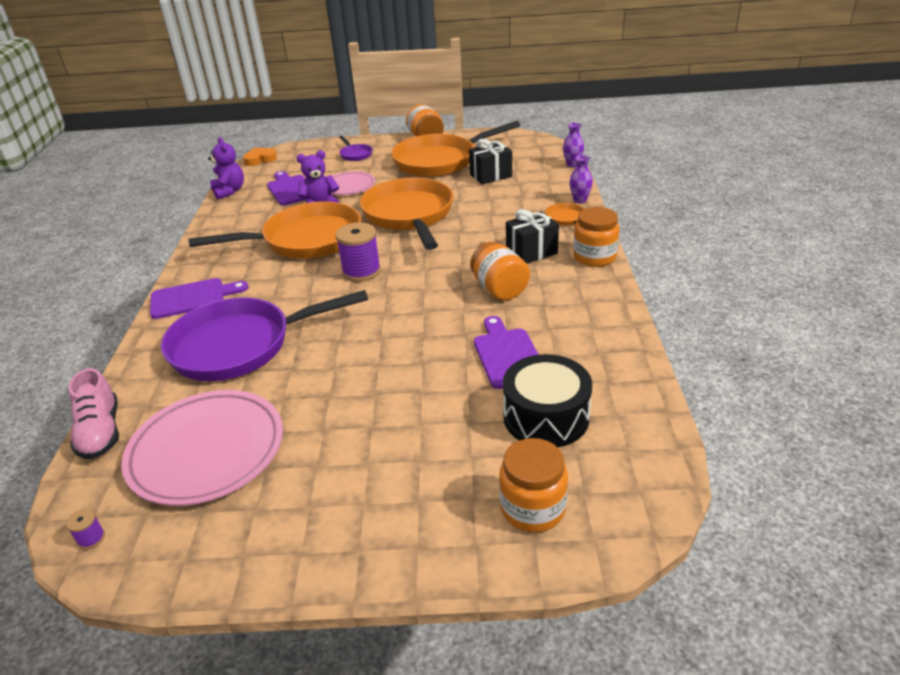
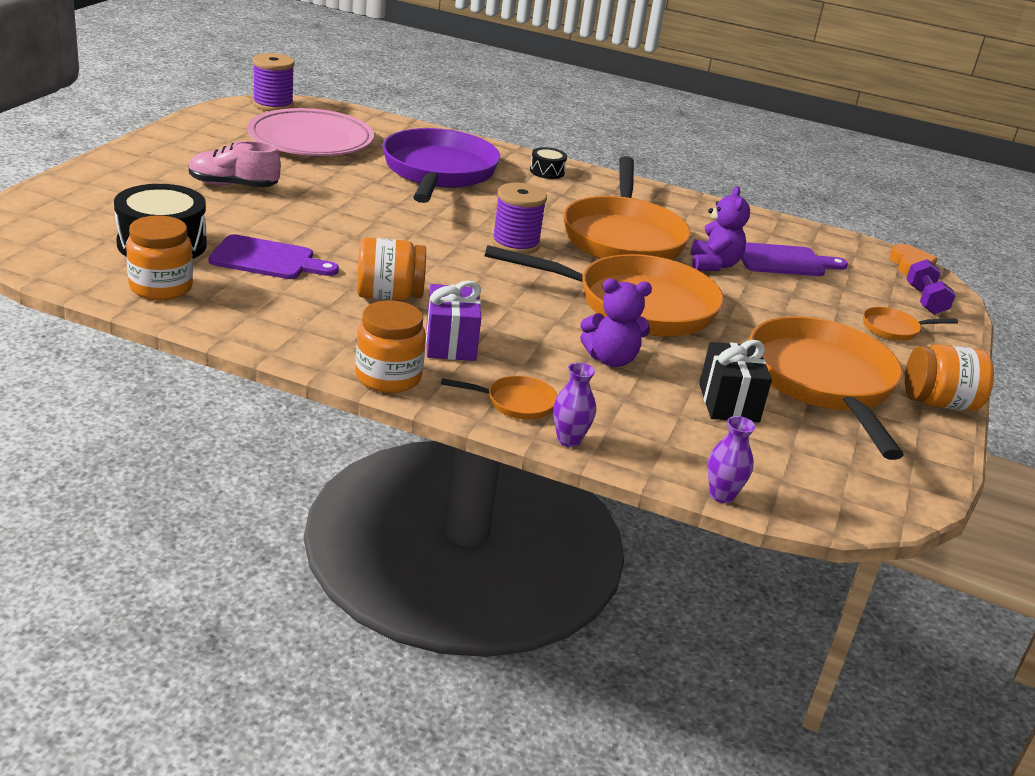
camera: 105 degrees right, 5 degrees down
purple spool [66,509,105,549] -> purple spool [253,53,294,111], size x2.27
pink shoe [69,368,119,459] -> pink shoe moved to [189,141,281,187]
purple cutting board [150,278,248,319] -> black drum [530,147,567,179]
purple teddy bear [208,137,244,199] -> purple teddy bear moved to [580,279,652,367]
pink plate [331,171,375,195] -> none
purple pan [339,136,372,161] -> orange pan [863,307,958,341]
orange jar [499,438,568,532] -> orange jar moved to [126,216,193,300]
black gift [506,209,559,263] -> purple gift [426,280,481,361]
none -> purple dumbbell [906,259,956,315]

